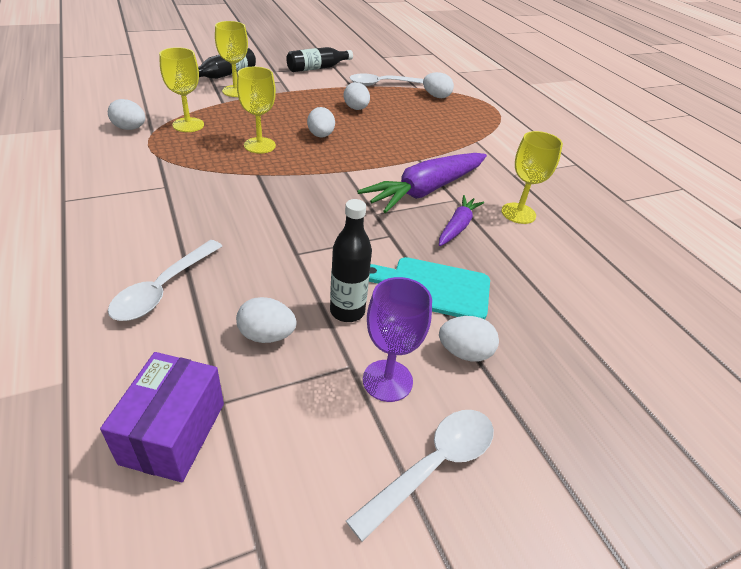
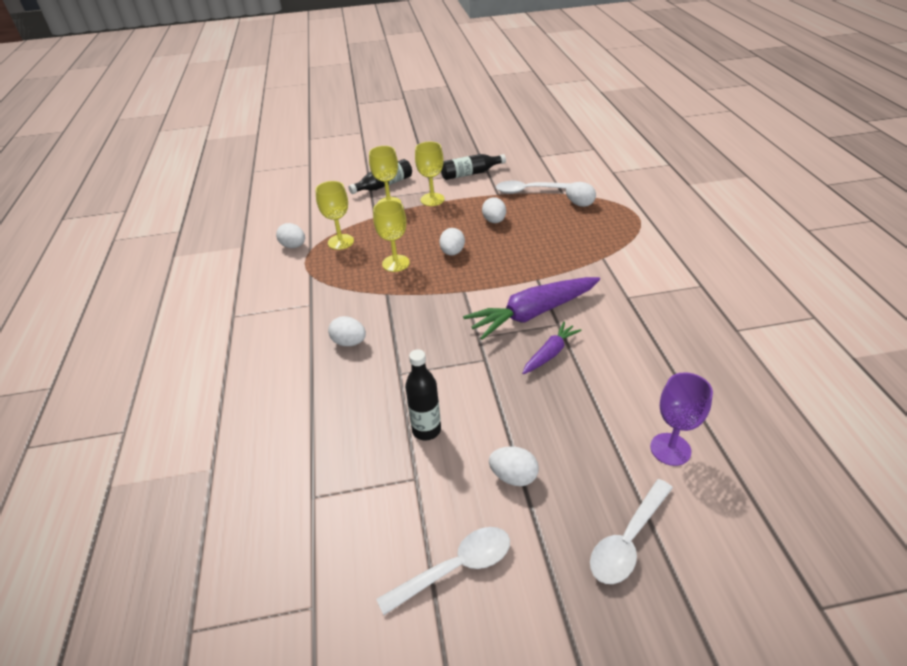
camera: 20 degrees right, 0 degrees up
purple box [100,352,224,482] -> none
white spoon [108,240,222,321] -> white spoon moved to [590,479,673,584]
white egg [236,297,297,343] -> white egg moved to [328,316,366,346]
purple goblet [363,277,432,402] -> purple goblet moved to [650,372,713,466]
turquoise cutting board [369,257,490,320] -> none
yellow goblet [501,131,563,224] -> yellow goblet moved to [415,142,445,206]

